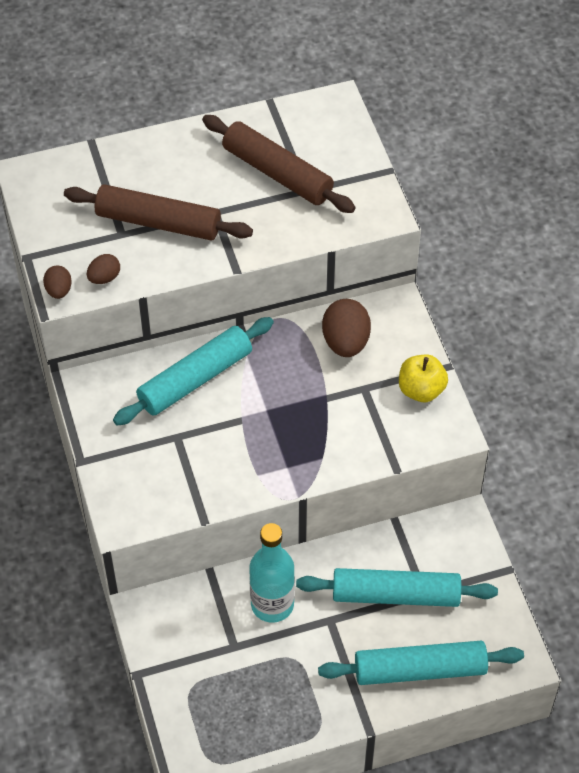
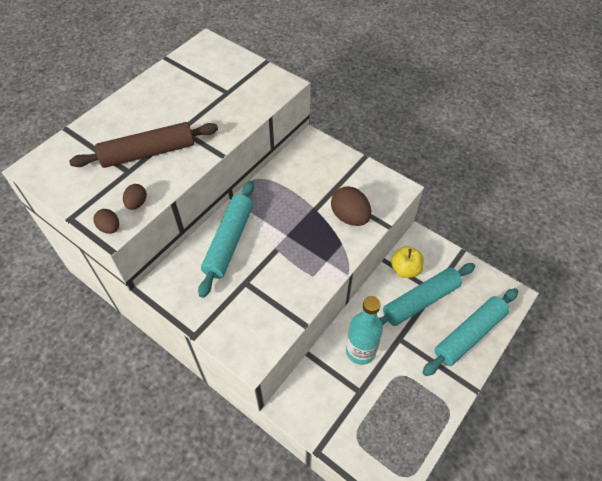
camera: 35 degrees left, 0 degrees up
brown rolling pin [202,115,356,213] -> none
brown egg [322,299,371,357] -> brown egg moved to [331,186,371,226]
yellow apple [399,355,448,402] -> yellow apple moved to [391,246,424,278]

